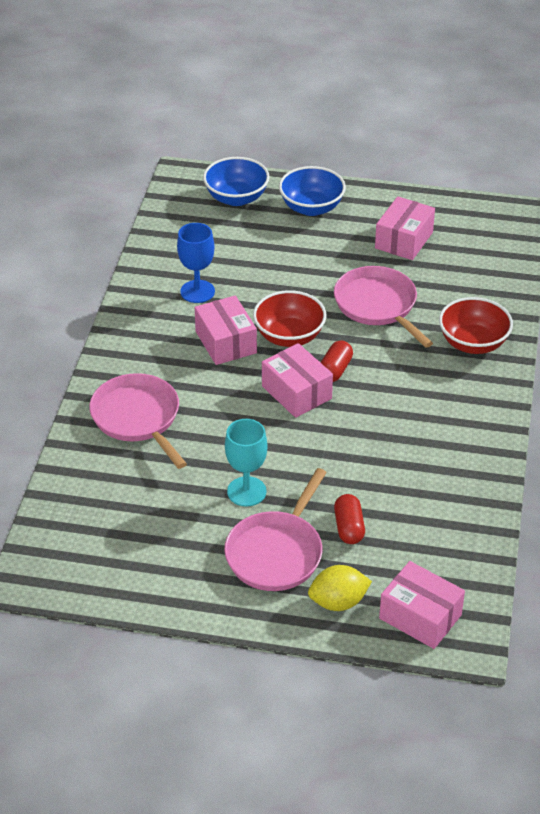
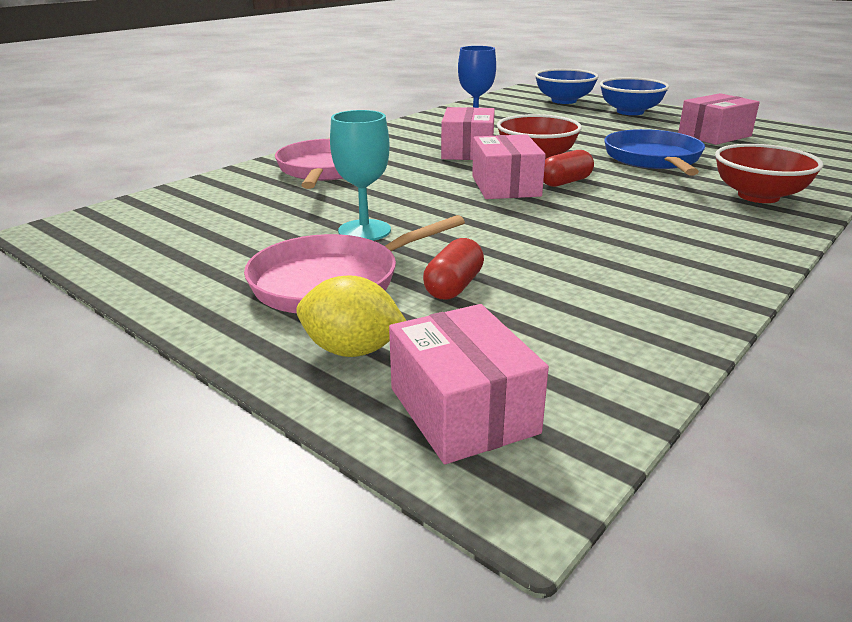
camera: 30 degrees right, 15 degrees down
pink pan [334,266,433,348] -> blue pan [604,129,705,175]

